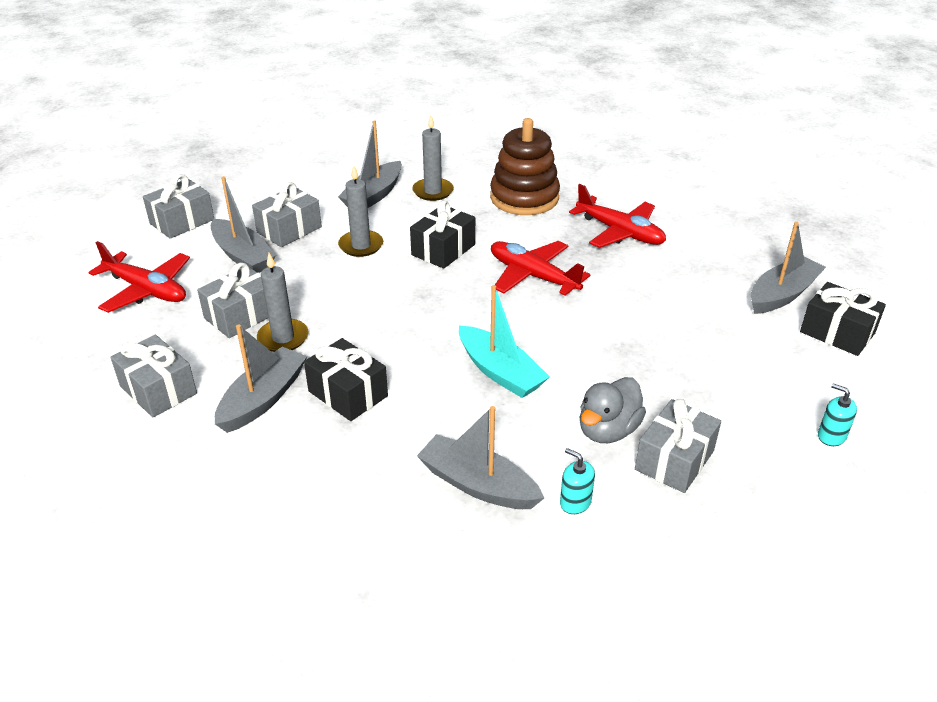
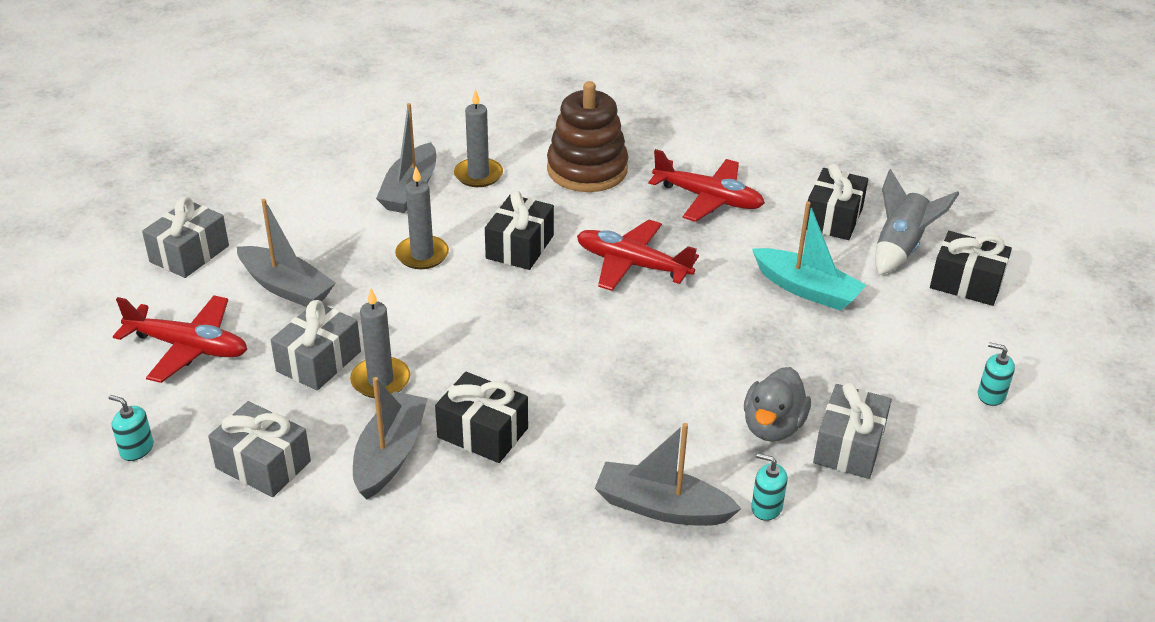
camera: 15 degrees left, 0 degrees up
grey gift [252,182,322,247] -> none
turquoise boat [459,285,550,398] -> turquoise boat moved to [752,201,866,311]
grey boat [751,221,826,314] -> grey rocket [875,169,960,275]
none -> turquoise soap dispenser [109,395,153,461]
none -> black gift [806,164,868,240]

